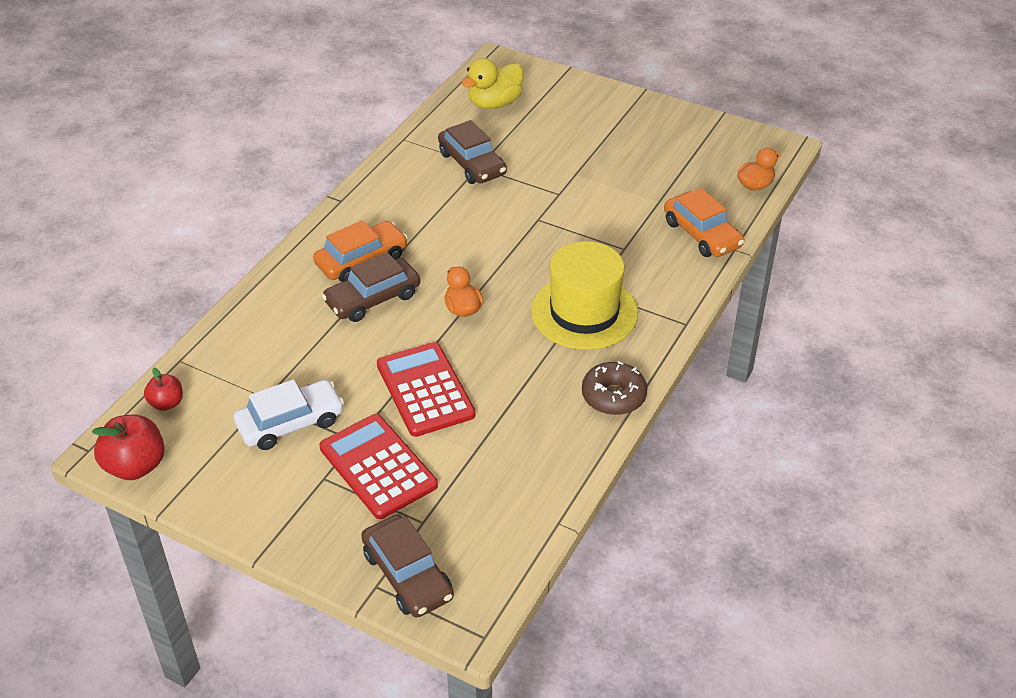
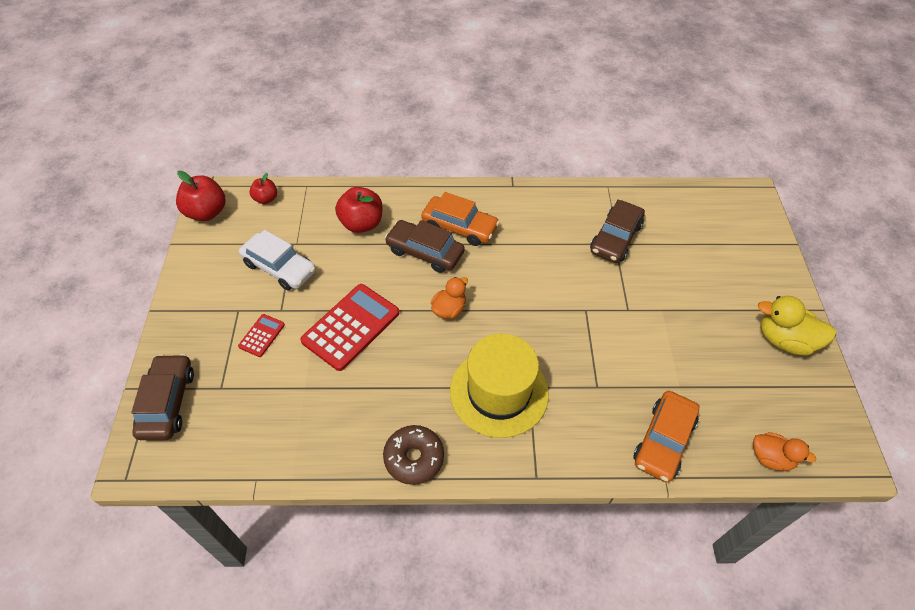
camera: 60 degrees right, 10 degrees up
red calculator [319,414,438,519] -> red calculator [238,314,285,357], size x0.48
brown car [361,515,454,618] -> brown car turned 150 degrees clockwise [131,354,194,440]
yellow duck [461,58,523,109] -> yellow duck moved to [758,296,836,355]
none -> red apple [335,187,383,233]

